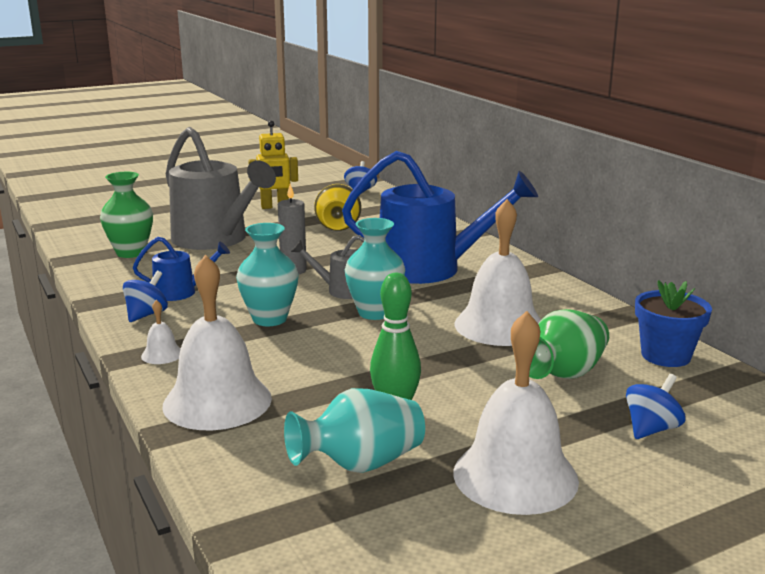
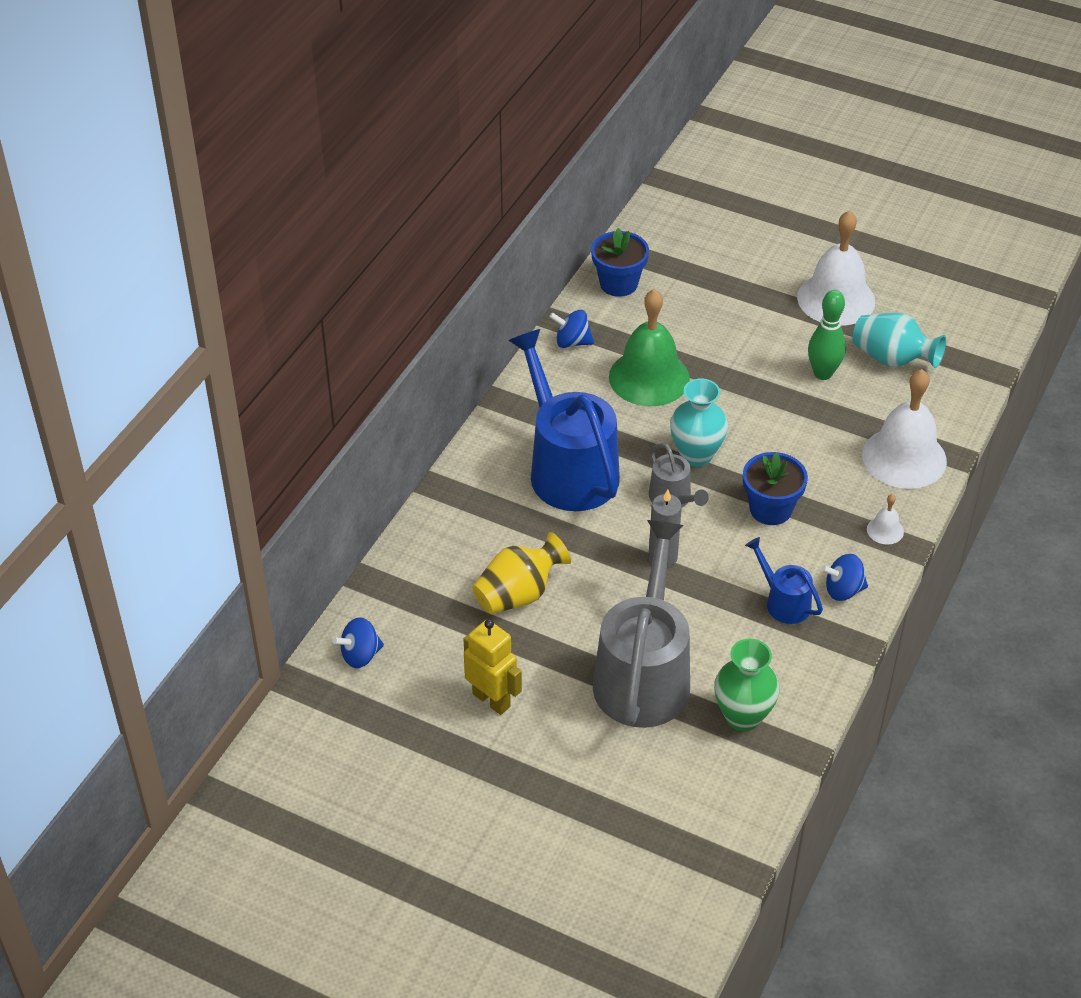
camera: 125 degrees left, 25 degrees up
turquoise vase [236,223,299,326] -> blue flower pot [743,452,808,525]
white bell [455,199,541,346] -> green bell [609,289,690,406]
green vase [529,309,609,379] -> none
blue spinning top [626,374,685,439] -> blue spinning top moved to [549,310,594,348]

